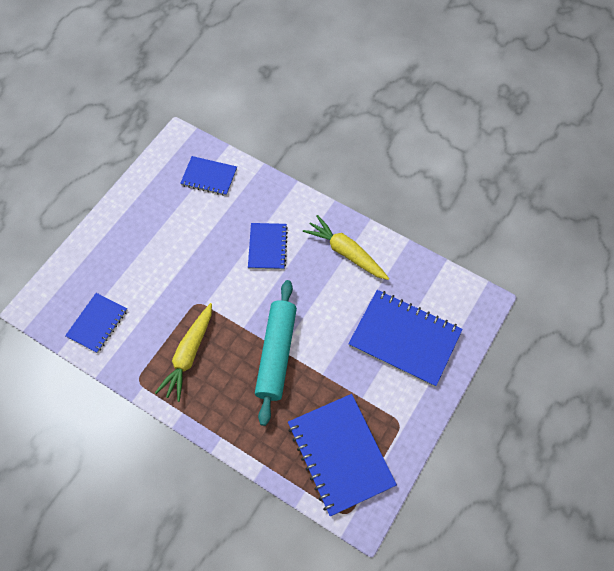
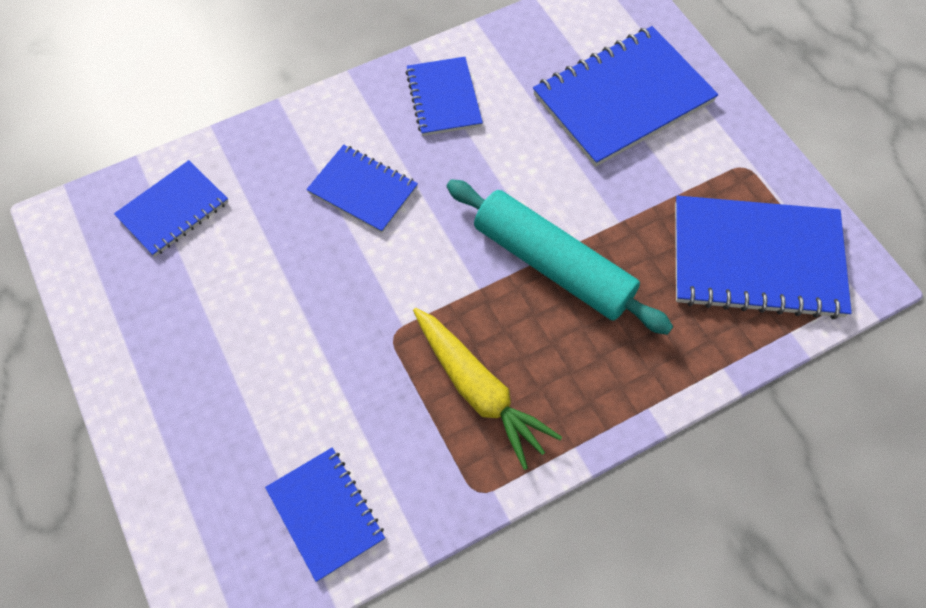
camera: 60 degrees left, 0 degrees up
yellow carrot [303,215,389,280] -> blue notebook [406,57,483,136]

